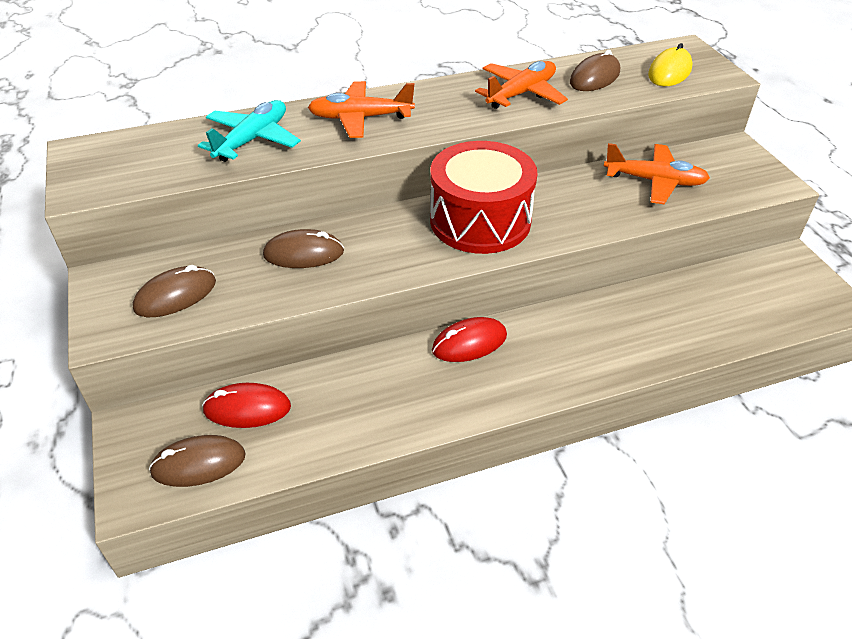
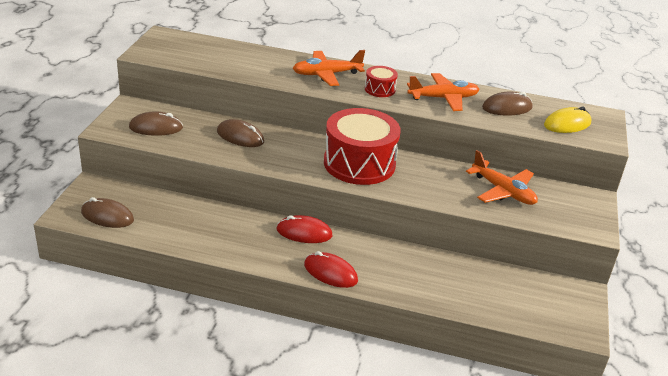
camera: 30 degrees right, 10 degrees down
turquoise plane [198,100,301,162] -> none
red mouse [202,383,291,428] -> red mouse moved to [304,251,358,288]
orange plane [308,81,415,138] -> orange plane turned 45 degrees counterclockwise [293,50,365,86]
none -> red drum [365,66,398,97]

